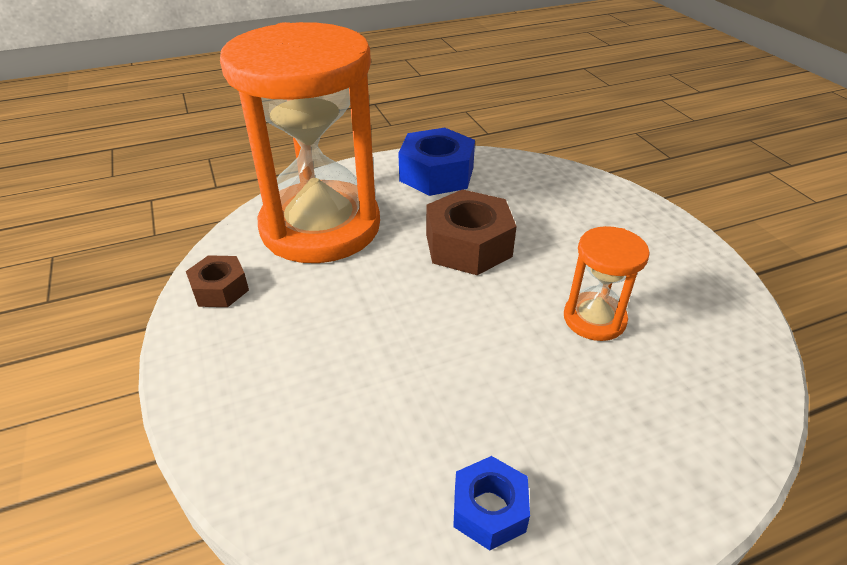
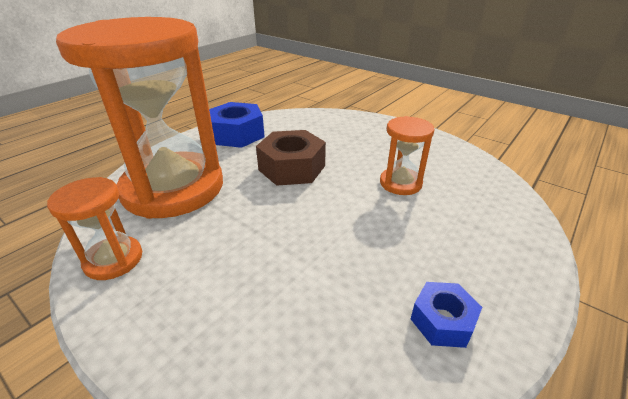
camera: 30 degrees left, 5 degrees down
brown nut [186,255,249,307] -> orange hourglass [47,177,142,280]

